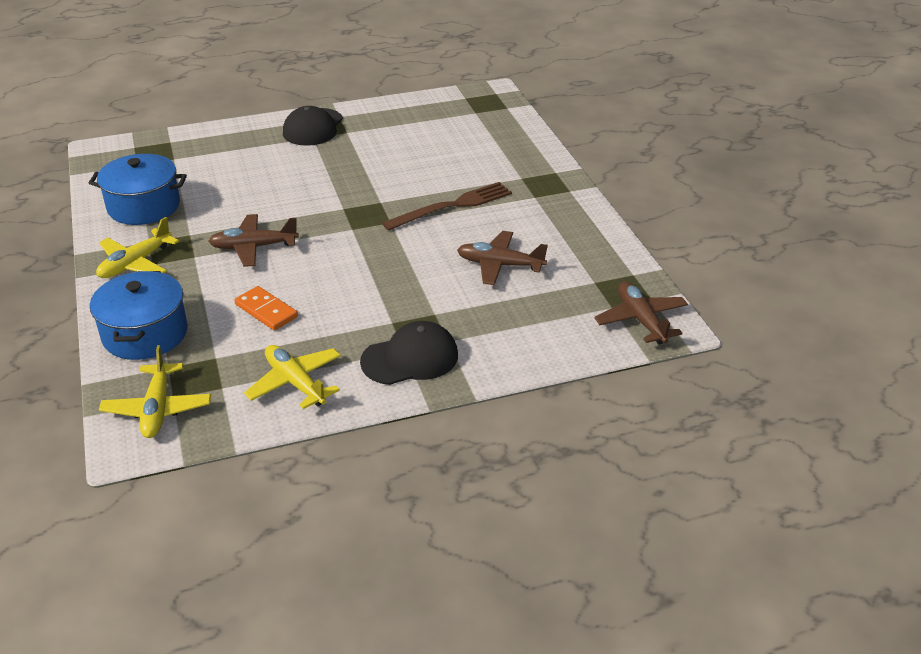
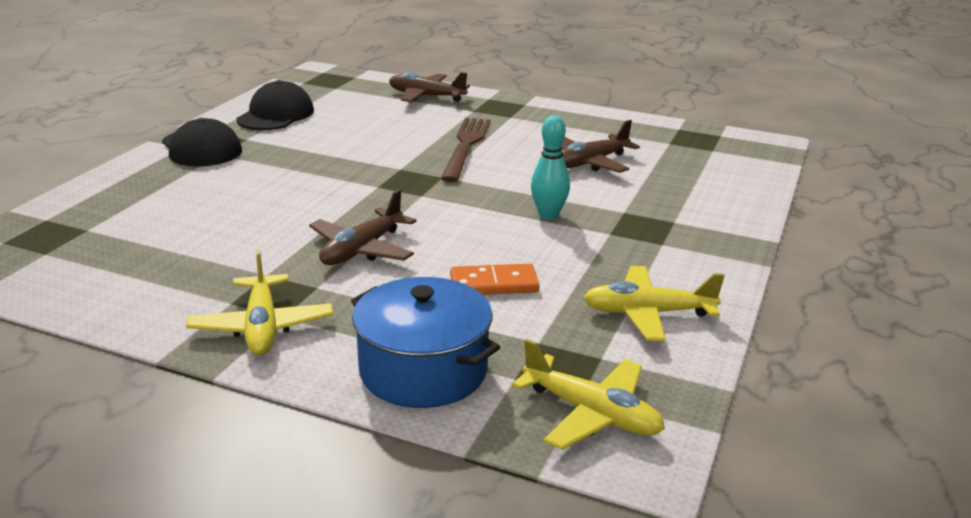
camera: 50 degrees left, 10 degrees down
blue pot [89,154,187,225] -> none
black cap [360,321,458,385] -> black cap moved to [236,80,314,130]
brown plane [594,282,688,345] -> brown plane moved to [389,72,470,102]
none -> turquoise bowling pin [531,115,570,220]

